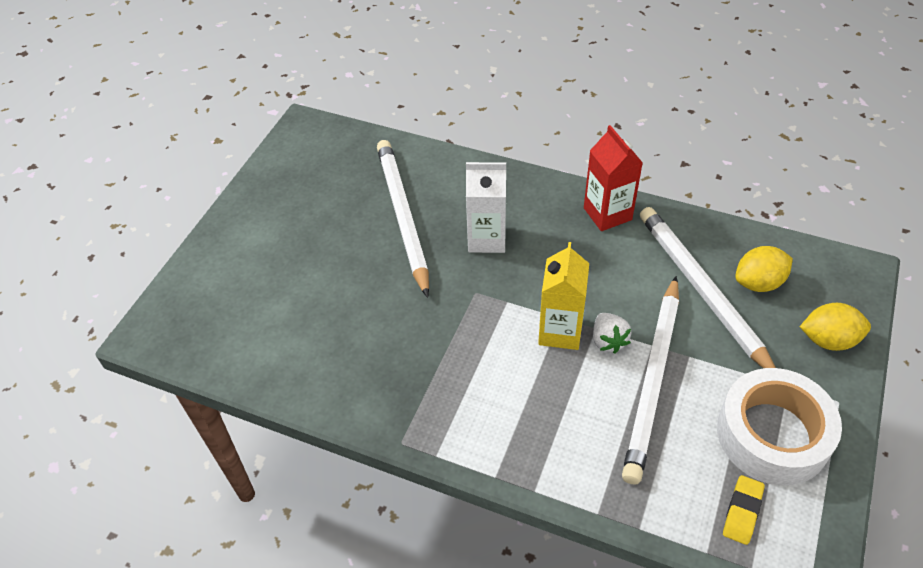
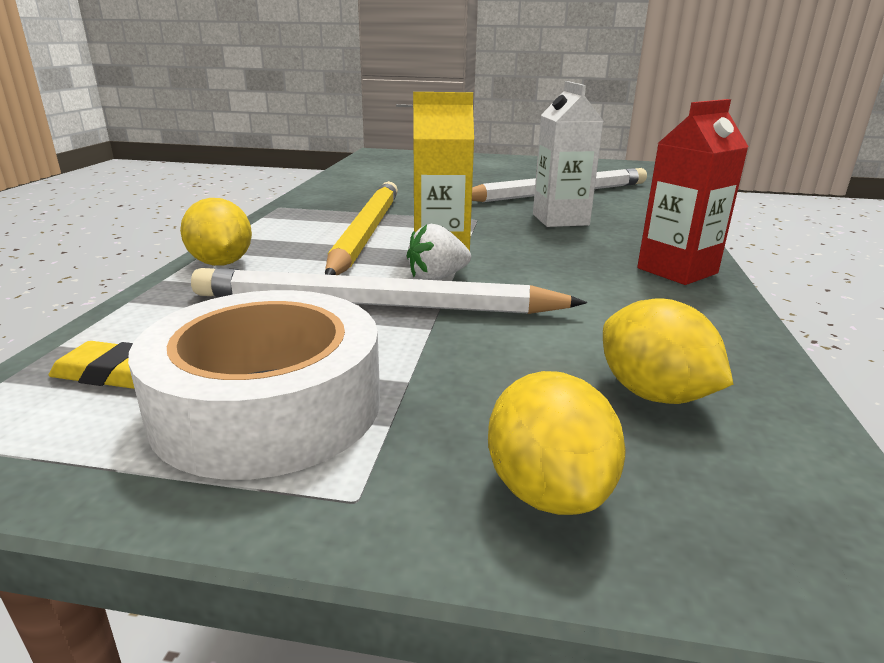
camera: 75 degrees right, 25 degrees down
white pencil [640,207,776,368] -> none
none -> yellow lemon [180,198,252,266]
none -> yellow pencil [325,181,398,275]

